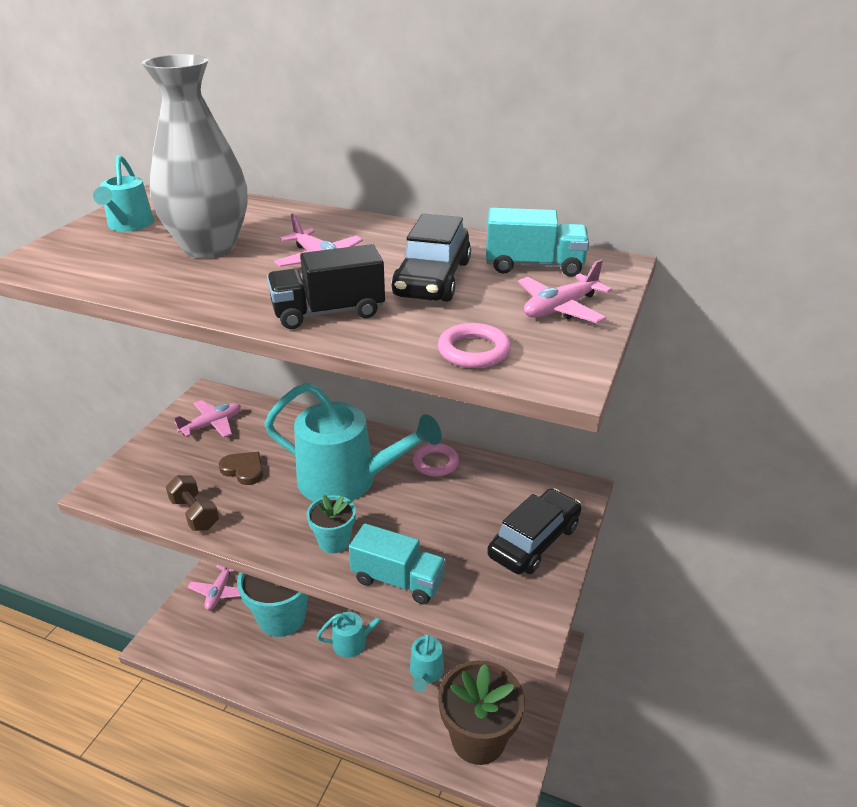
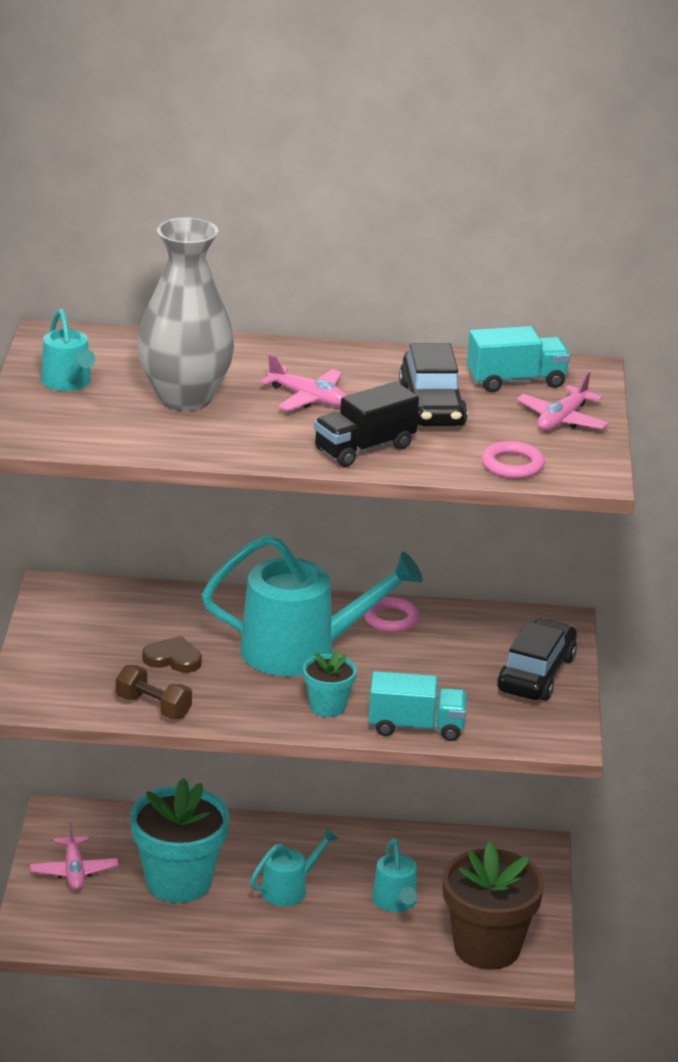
camera: 20 degrees left, 5 degrees down
pink plane [174,400,241,438] -> none

